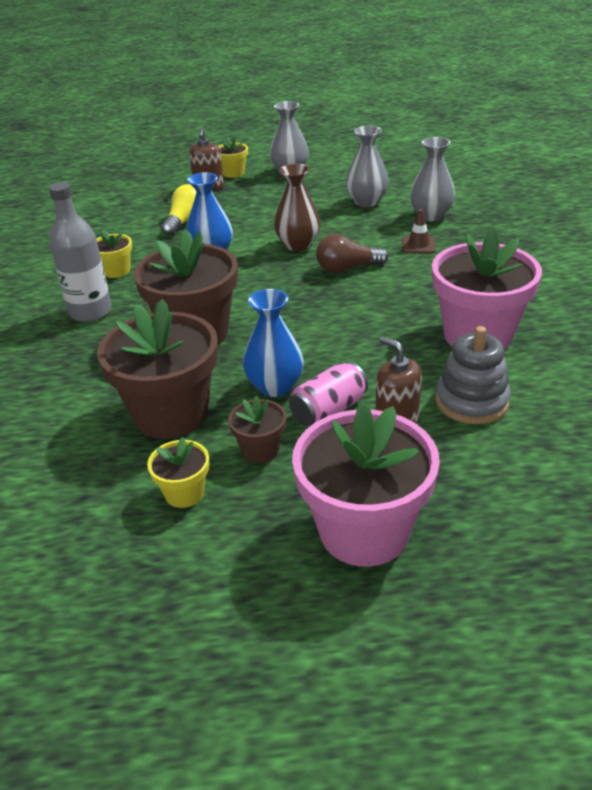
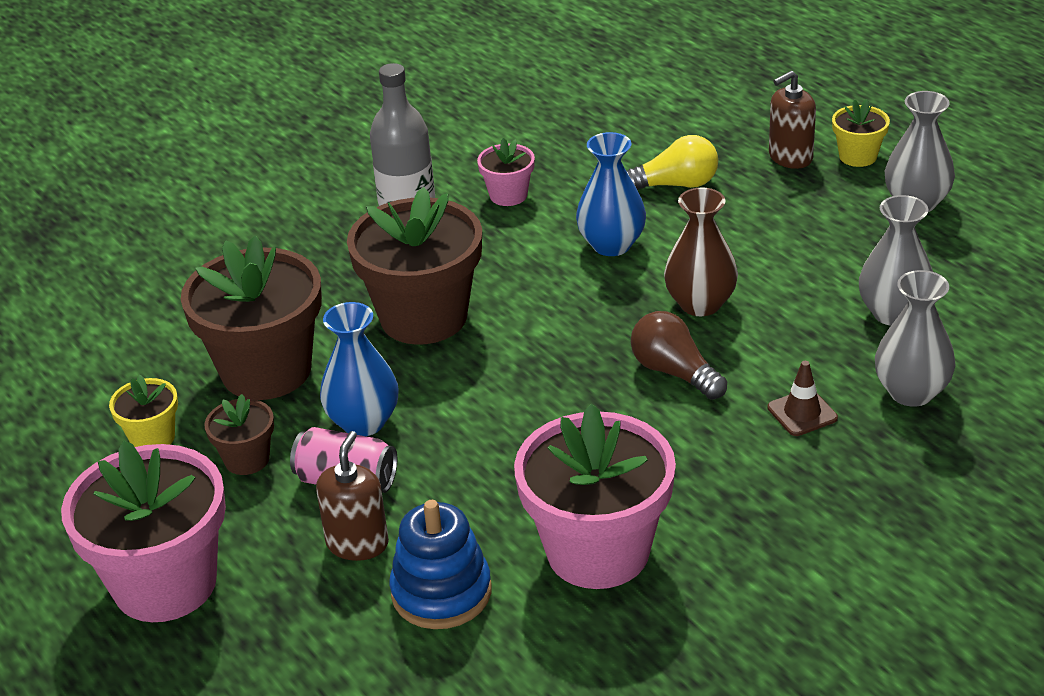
camera: 60 degrees right, 0 degrees up
yellow flower pot [96,230,132,278] -> pink flower pot [477,138,535,206]
grey stacking toy [435,326,511,424] -> blue stacking toy [389,500,491,629]

